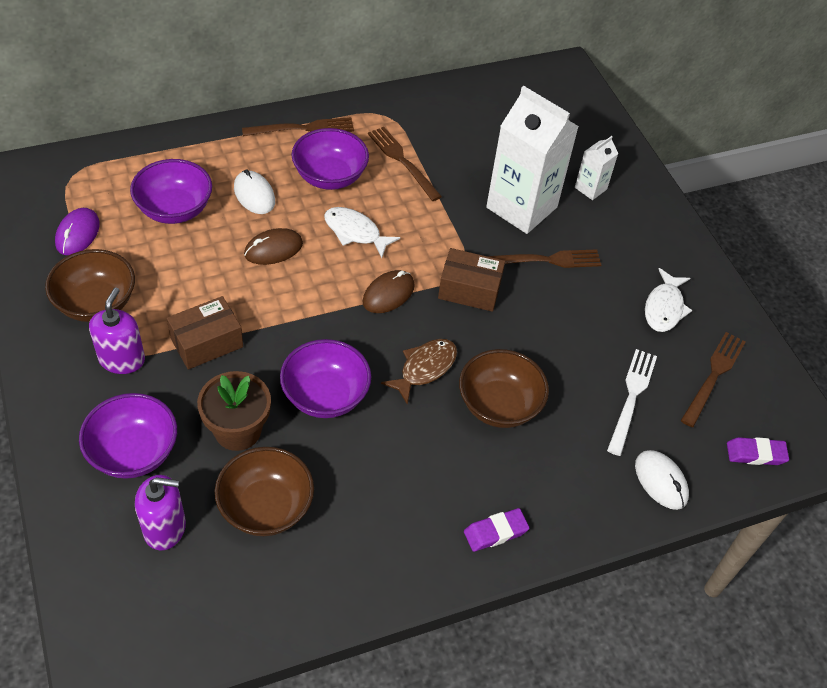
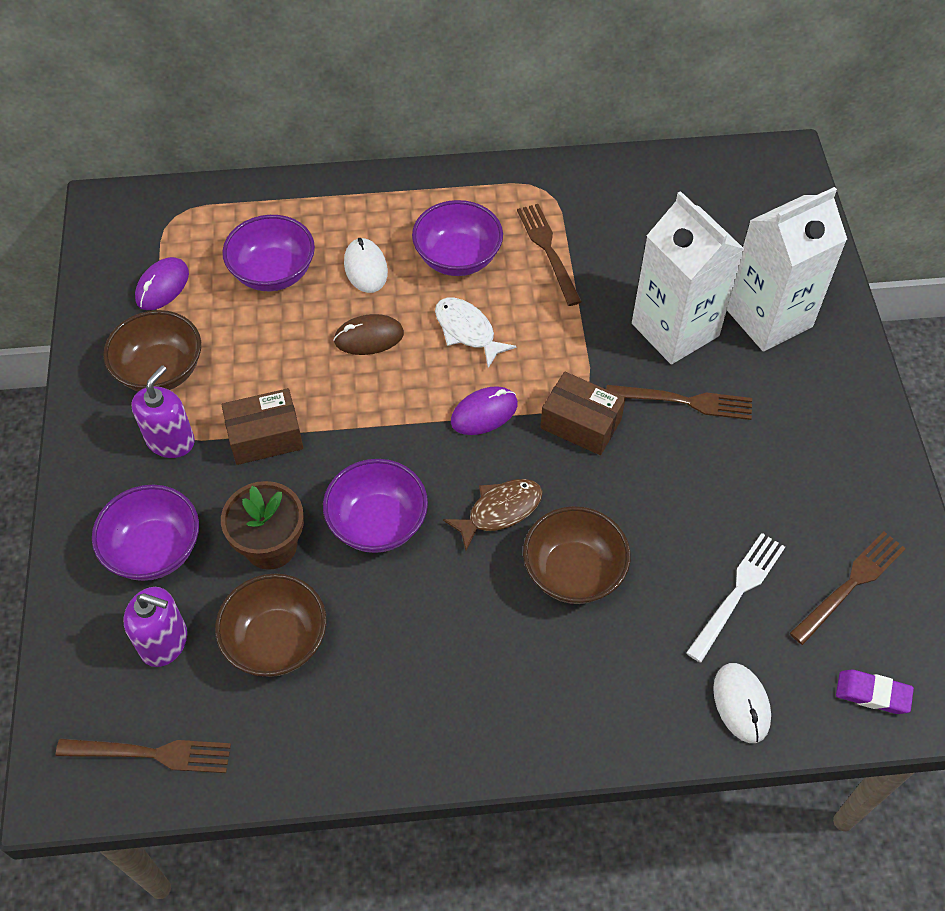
camera: 20 degrees right, 5 degrees up
brown fork [242,117,354,136] -> brown fork moved to [56,738,231,773]
brown mouse [363,270,415,313] -> purple mouse [451,386,518,435]
purple eraser [464,508,529,552] -> none
white carton [575,136,618,200] -> white carton [727,187,847,352], size x2.15
white fish [645,268,692,332] -> none

